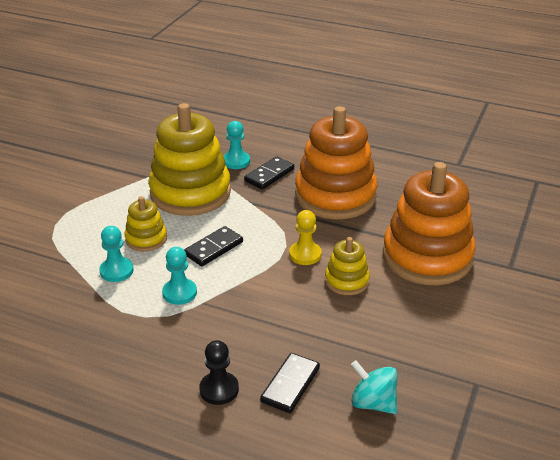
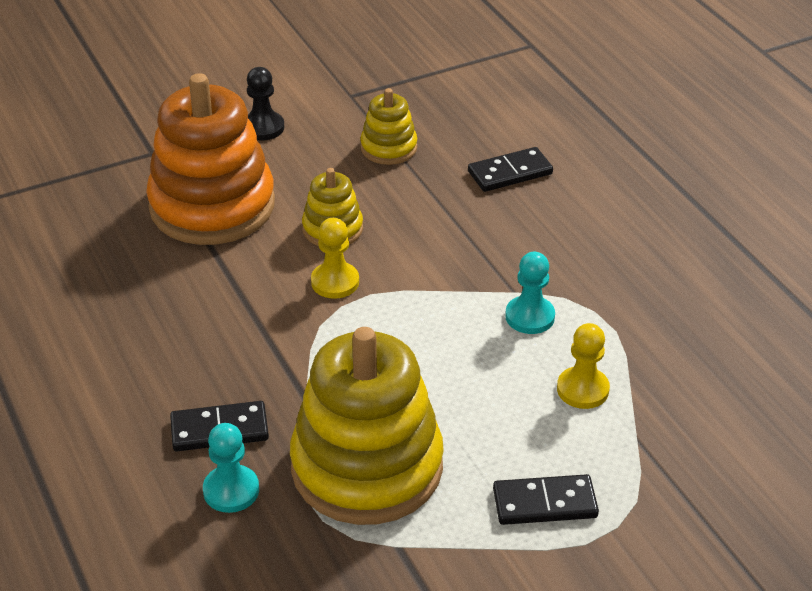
camera: 140 degrees left, 5 degrees up
turquoise pawn [99,226,134,282] -> yellow pawn [557,323,610,409]
yellow stacking toy [125,196,167,252] -> yellow stacking toy moved to [360,88,417,165]
black domino [184,226,243,266] -> black domino moved to [493,474,599,525]
black pawn [199,340,239,405] -> black pawn moved to [247,67,284,140]
orange stacking toy [295,106,377,219] -> none
turquoise spinning top [351,360,397,414] -> none

